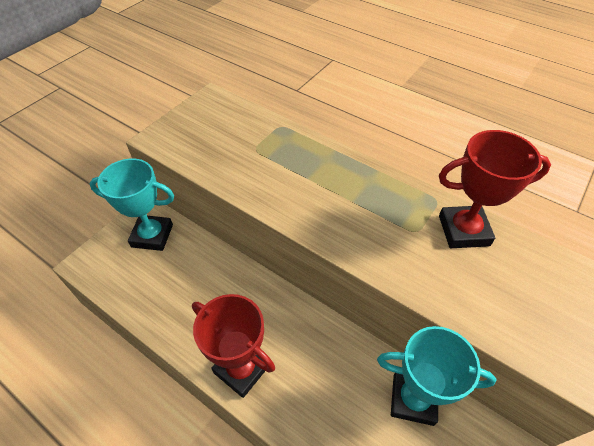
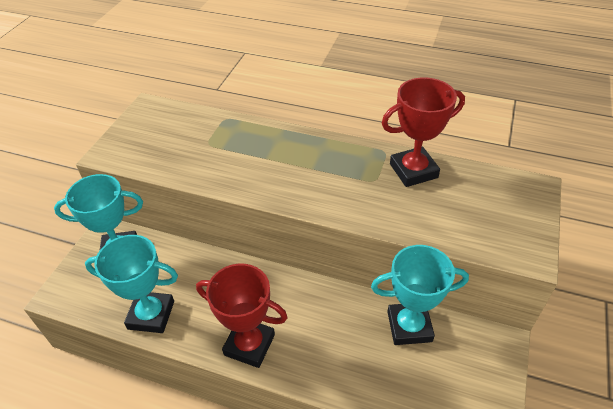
camera: 15 degrees left, 5 degrees down
none -> turquoise trophy [85,235,178,333]

